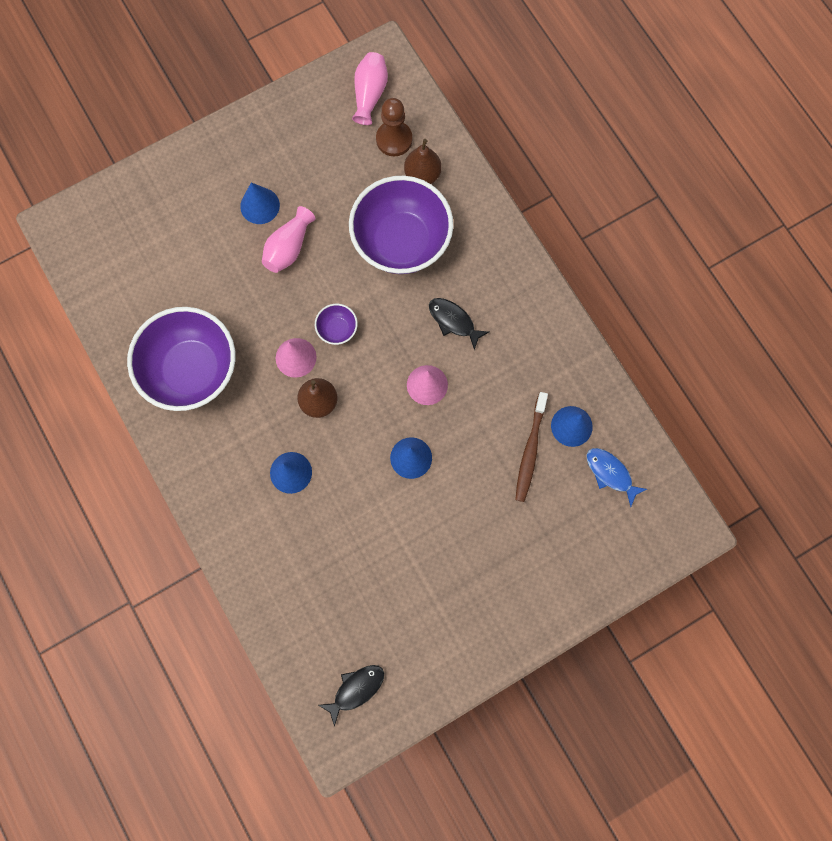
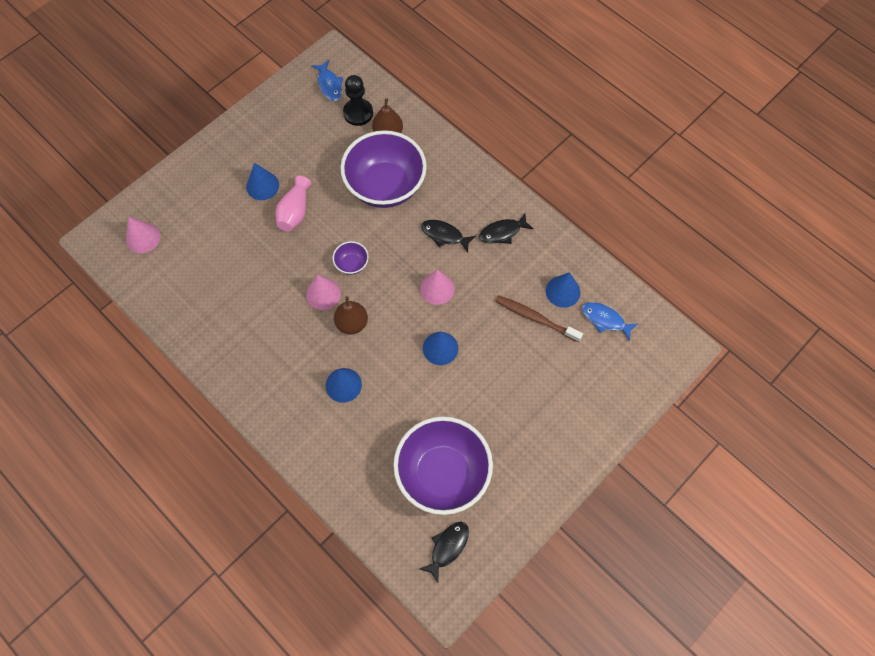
camera: 15 degrees left, 10 degrees down
purple bowl [127,307,235,411] -> purple bowl moved to [393,416,493,515]
pink vase [352,52,388,125] -> blue fish [311,60,343,101]
brown pawn [376,98,412,156] -> black pawn [343,75,373,126]
brown toothbrush [515,392,548,502] -> brown toothbrush turned 120 degrees clockwise [495,295,583,342]
none -> pink cone [126,217,160,253]
none -> black fish [479,213,533,244]

